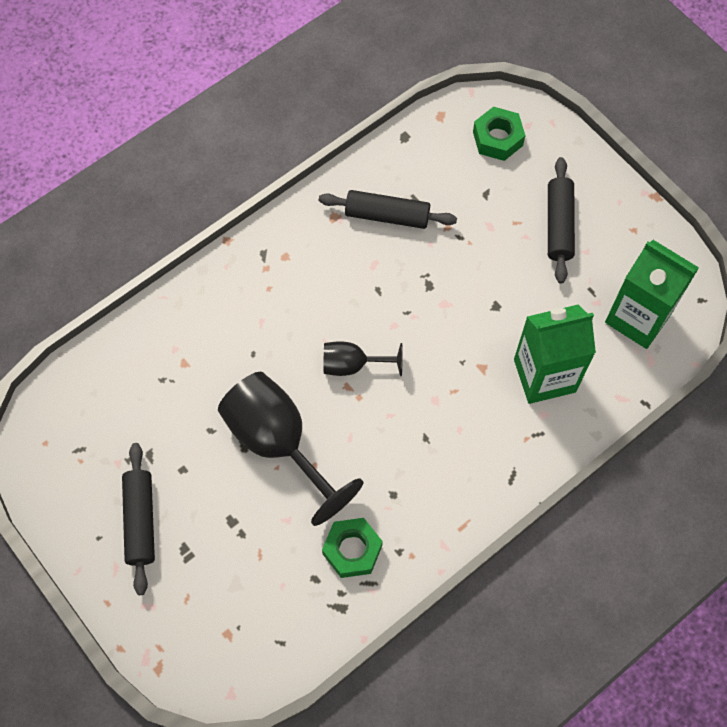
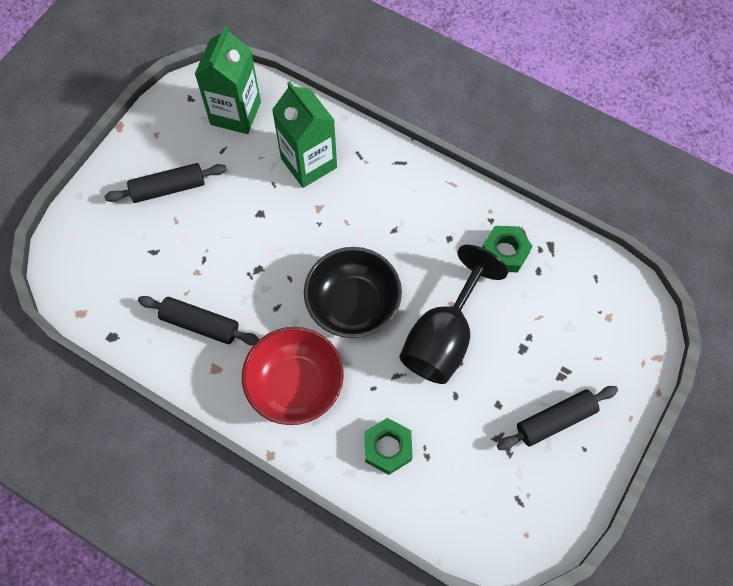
camera: 110 degrees left, 0 degrees up
black rolling pin [319,190,457,229] -> black rolling pin turned 60 degrees counterclockwise [138,296,259,345]
black goblet [324,341,403,376] -> black bowl [304,247,402,338]
green nut [473,106,525,161] -> green nut moved to [364,418,412,475]
none -> red bowl [242,327,344,425]

